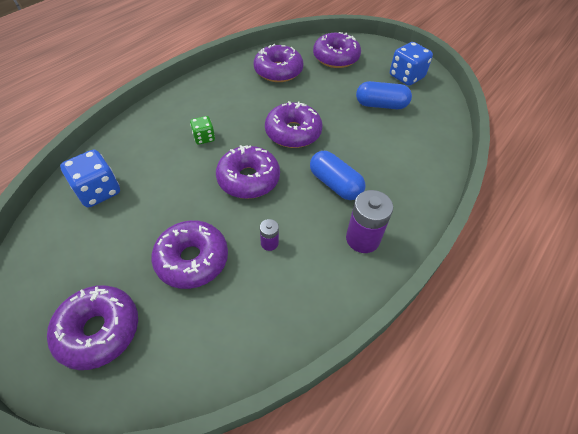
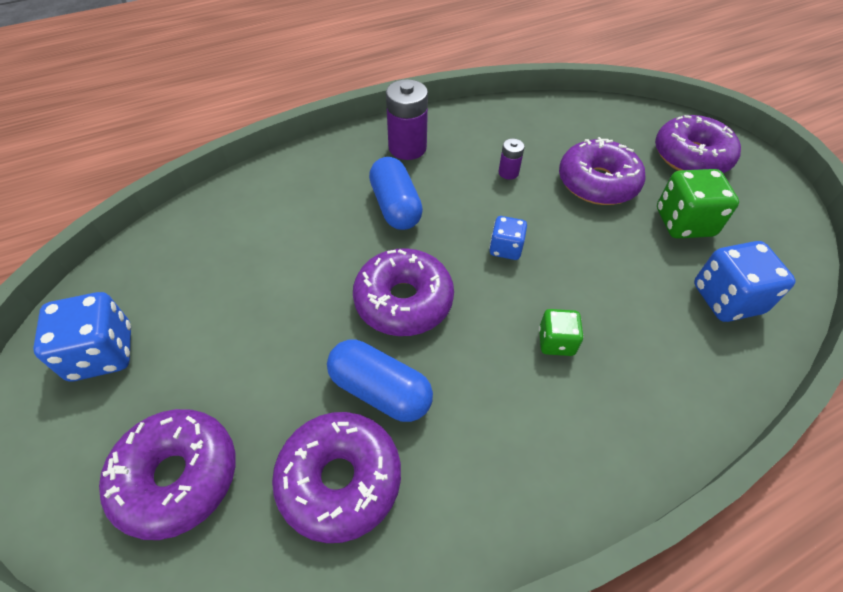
camera: 155 degrees left, 0 degrees up
purple donut [216,145,280,199] -> blue dice [489,216,527,260]
blue capsule [356,81,412,109] -> blue capsule moved to [327,339,433,422]
none -> green dice [657,169,739,239]

